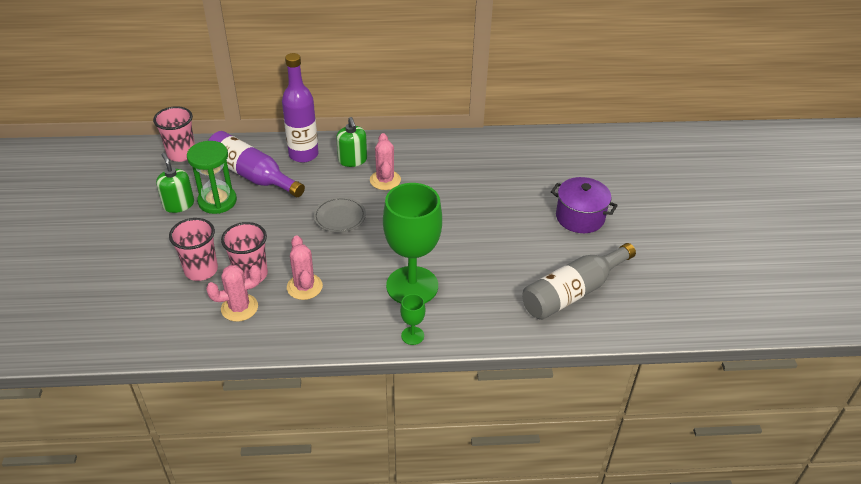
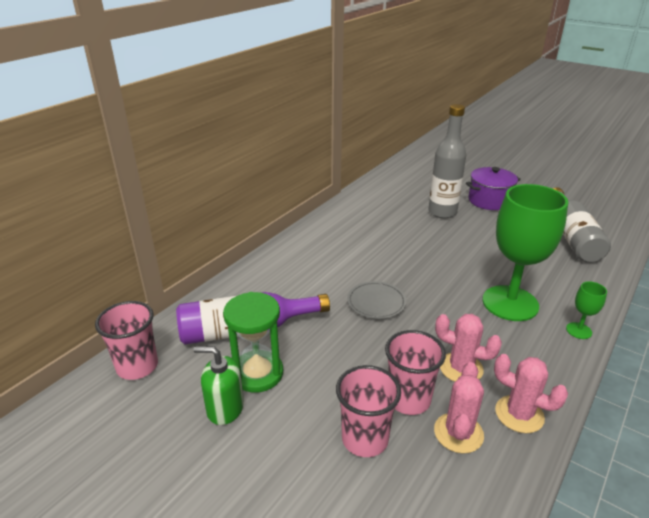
camera: 50 degrees left, 10 degrees down
purple bottle [282,53,319,163] -> none
green soap dispenser [336,117,367,167] -> none
pink cactus [370,133,401,190] -> pink cactus moved to [494,354,568,433]
none -> grey bottle [429,104,466,218]

